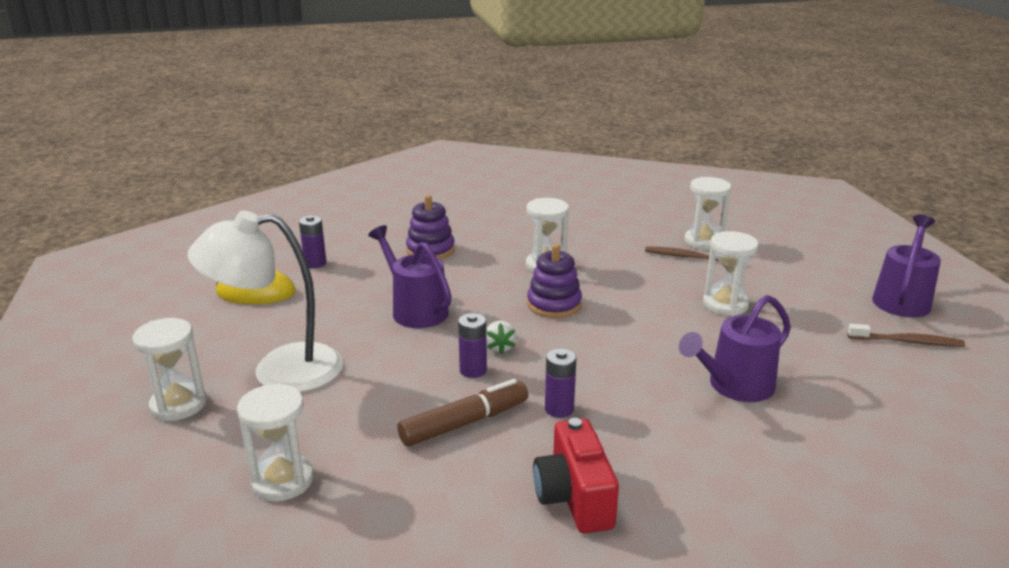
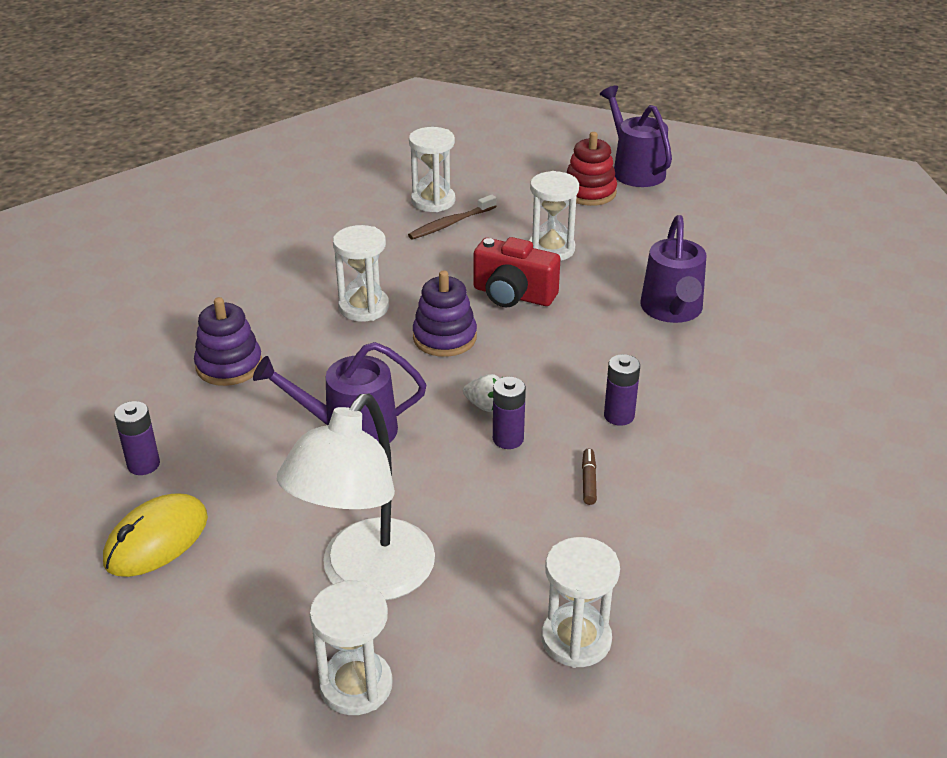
camera: 55 degrees left, 10 degrees up
brown marker [398,379,528,446] -> brown marker [582,448,597,505], size x0.47
red camera [533,418,619,534] -> red camera moved to [474,237,561,307]
brown toothbrush [847,324,965,347] -> none
none -> red stacking toy [567,132,617,206]

